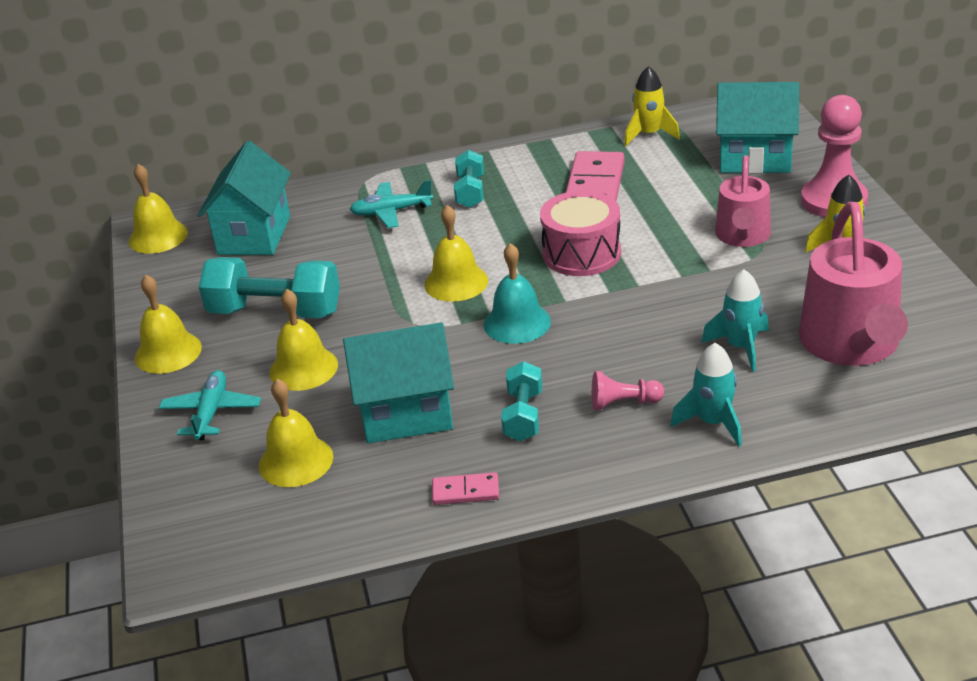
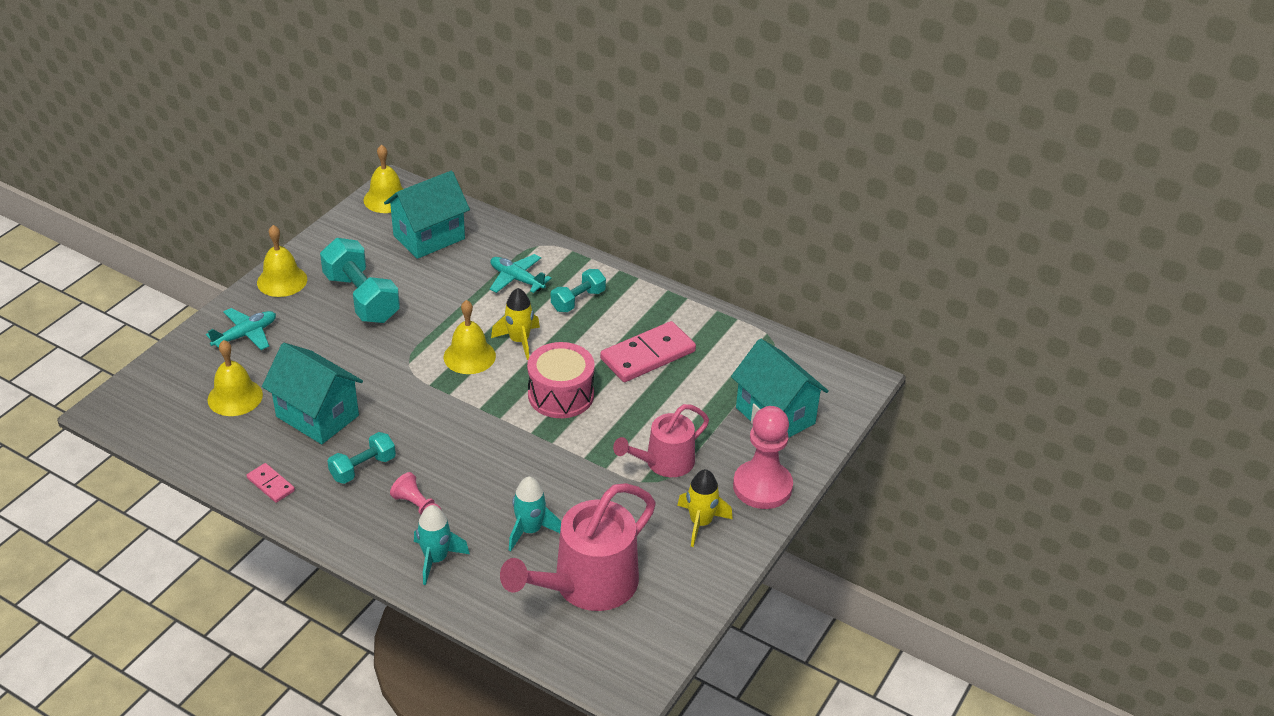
camera: 40 degrees right, 5 degrees up
yellow bell [269,289,338,391] -> none
turquoise bell [484,243,551,344] -> none
yellow rocket [624,66,680,146] -> yellow rocket moved to [491,288,540,360]

